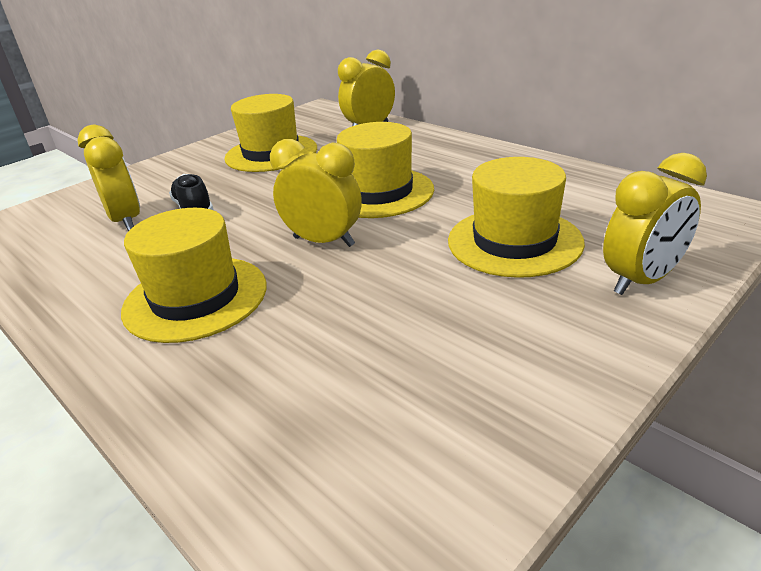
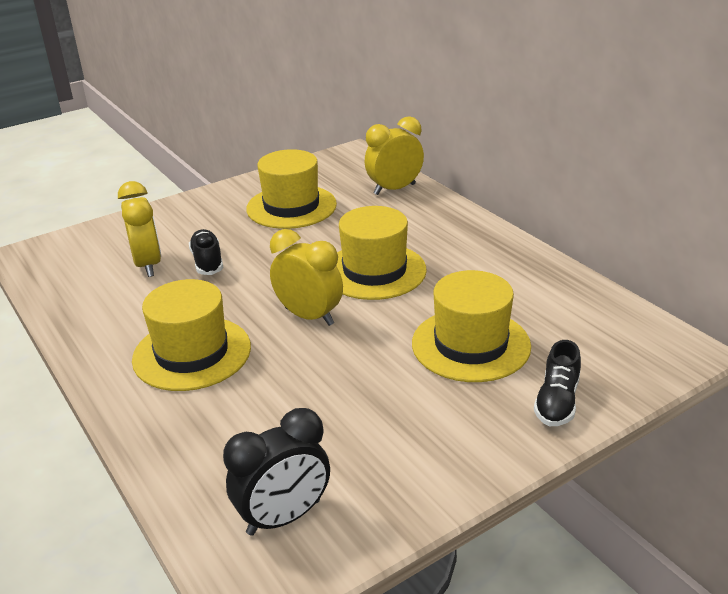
camera: 10 degrees right, 0 degrees up
yellow clock [603,153,707,295] -> black shoe [534,340,581,426]
none -> black clock [223,408,330,536]

